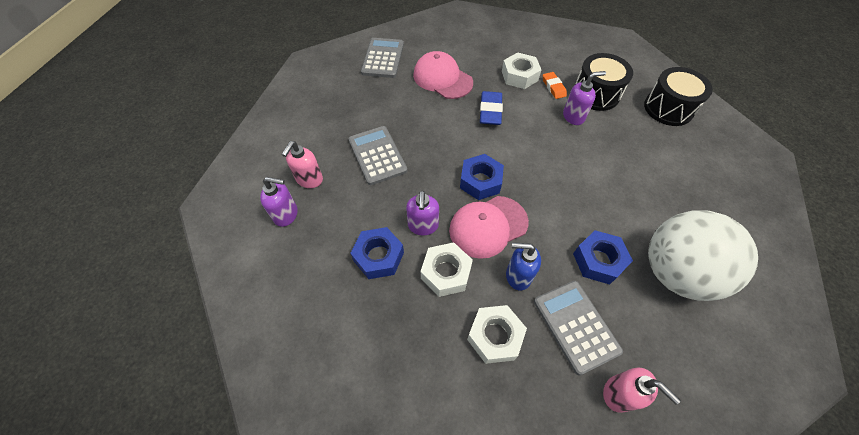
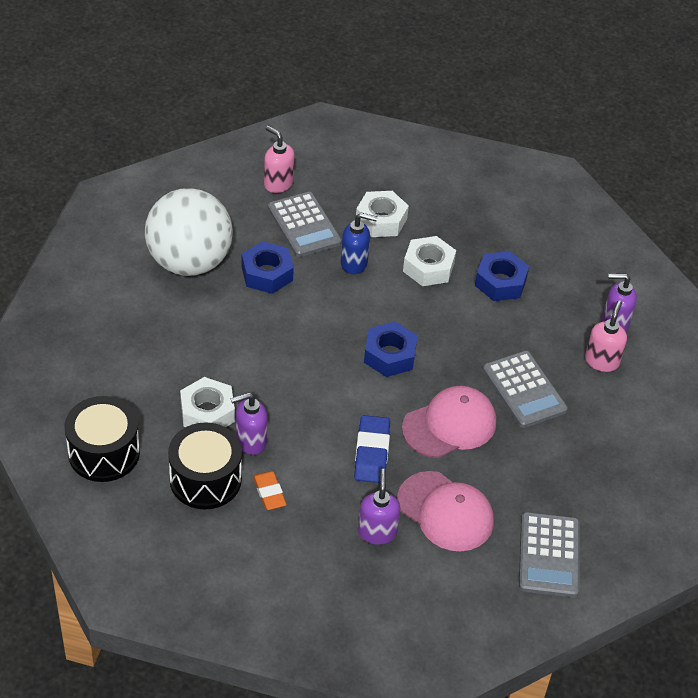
camera: 175 degrees right, 10 degrees down
purple soap dispenser [406,190,439,235] -> purple soap dispenser moved to [358,469,401,545]
pink cap [449,196,529,259] -> pink cap moved to [402,386,496,458]
white nut [502,52,541,89] -> white nut moved to [180,377,235,427]

